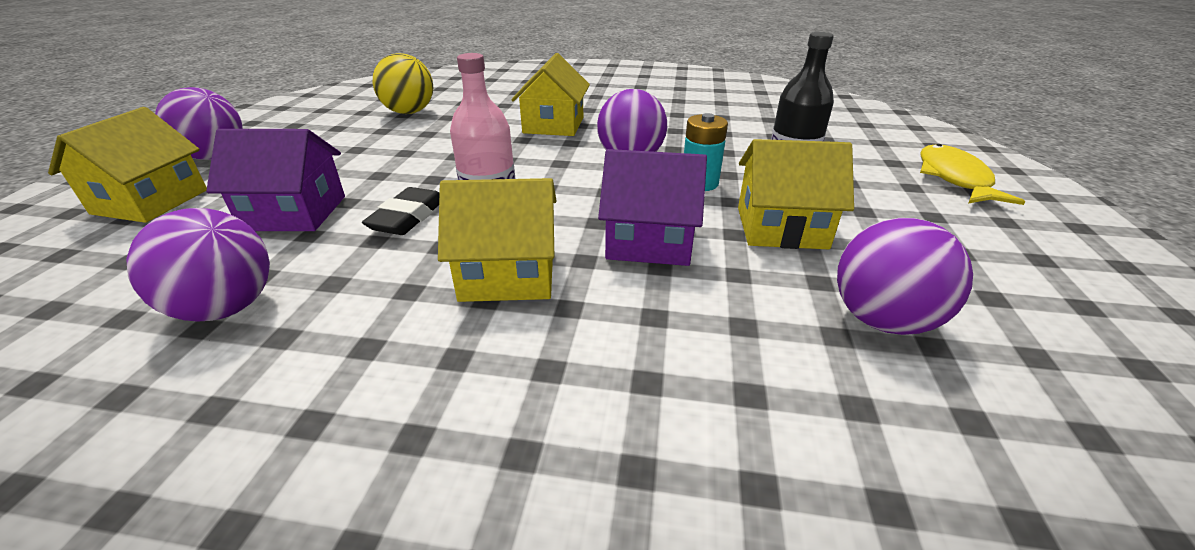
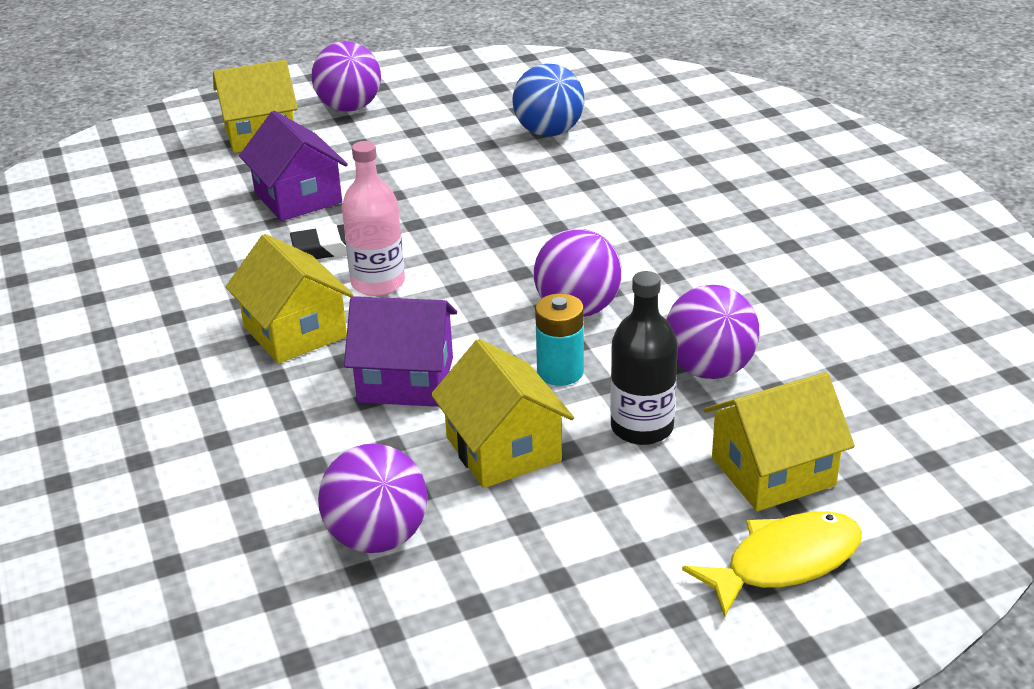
camera: 60 degrees right, 0 degrees up
purple ball [126,208,270,322] -> purple ball moved to [666,285,759,379]
yellow ball [373,53,433,114] -> blue ball [512,64,584,137]
yellow house [511,53,590,136] -> yellow house moved to [704,372,855,511]
purple house [598,149,707,266] -> purple house turned 60 degrees counterclockwise [344,296,457,407]

